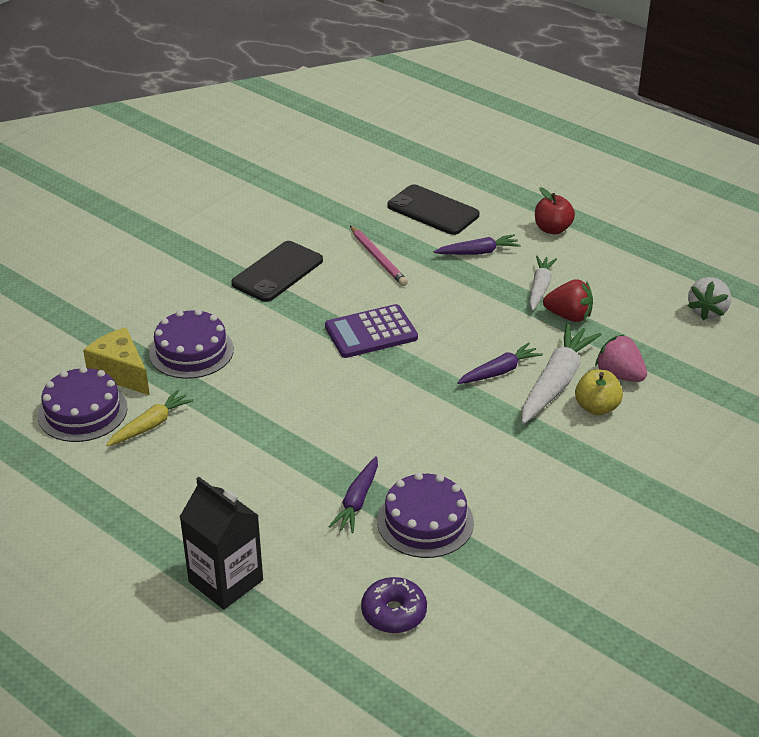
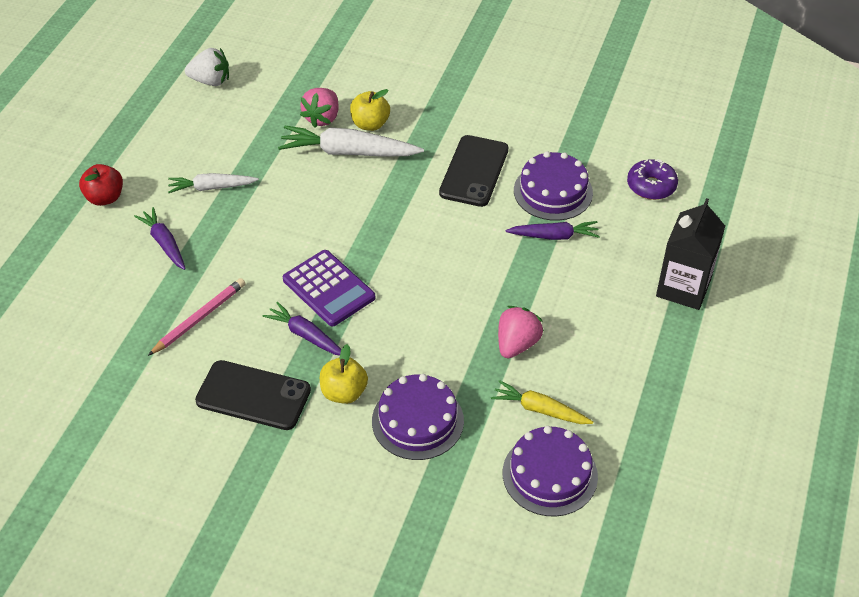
camera: 110 degrees left, 10 degrees up
yellow cheese [83,327,150,395] -> none
black phone [387,184,479,235] -> black phone moved to [439,135,508,207]
purple carrot [457,343,543,384] -> purple carrot moved to [263,302,342,356]
red strawberry [543,279,593,322] -> none
none -> yellow apple [320,344,368,404]
none -> pink strawberry [498,306,544,358]

